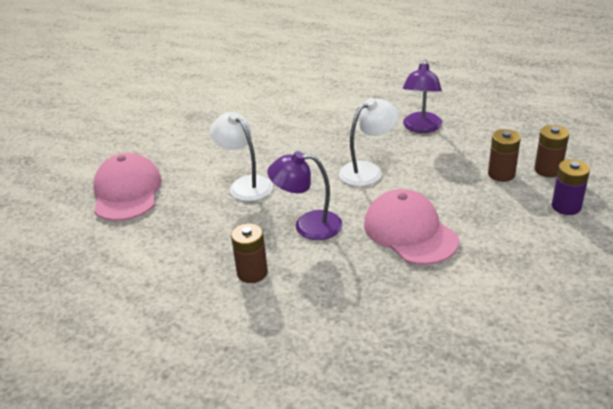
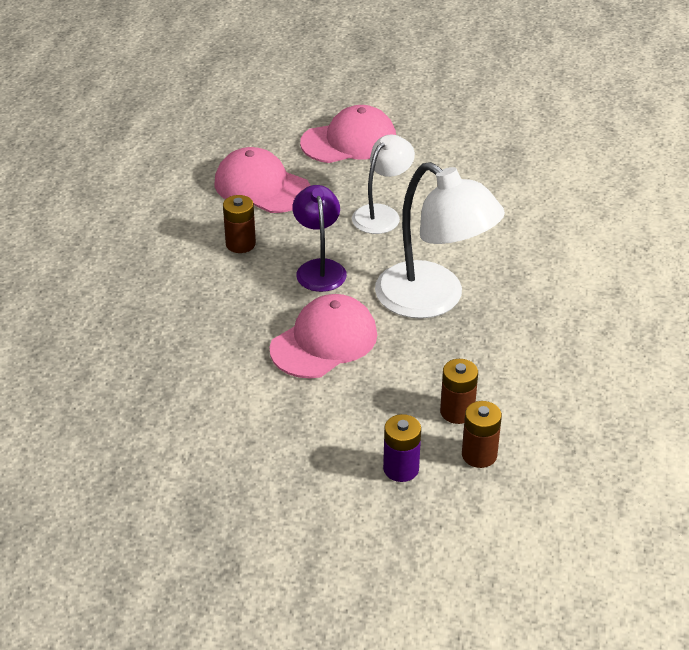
camera: 75 degrees right, 5 degrees up
white lamp [339,98,399,186] -> white lamp [375,162,505,319], size x1.70
purple lamp [403,59,442,133] -> none
none -> pink cap [215,147,310,213]

